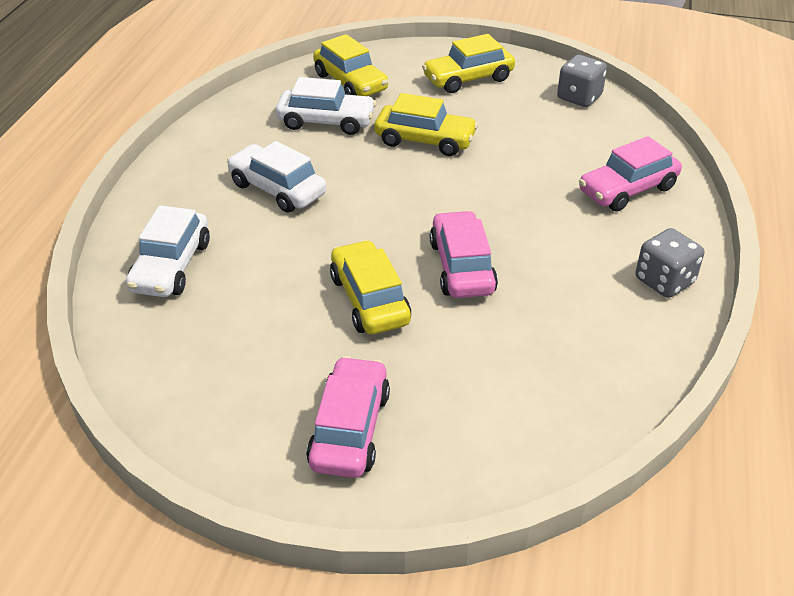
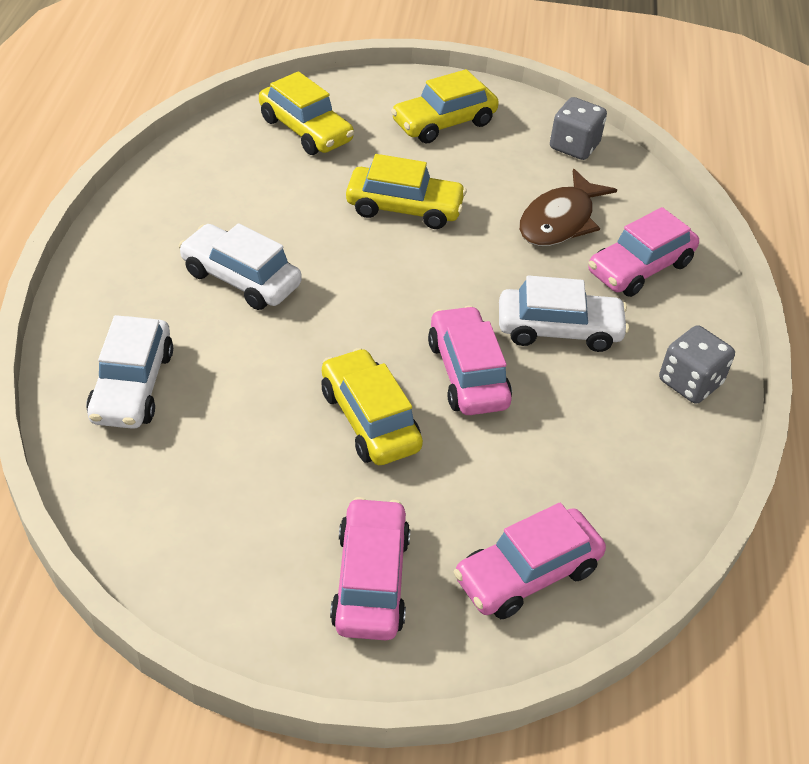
camera: 10 degrees left, 5 degrees up
white car [276,77,376,135] -> white car moved to [499,275,629,352]
none -> pink car [454,503,606,619]
none -> brown fish [519,169,617,246]

